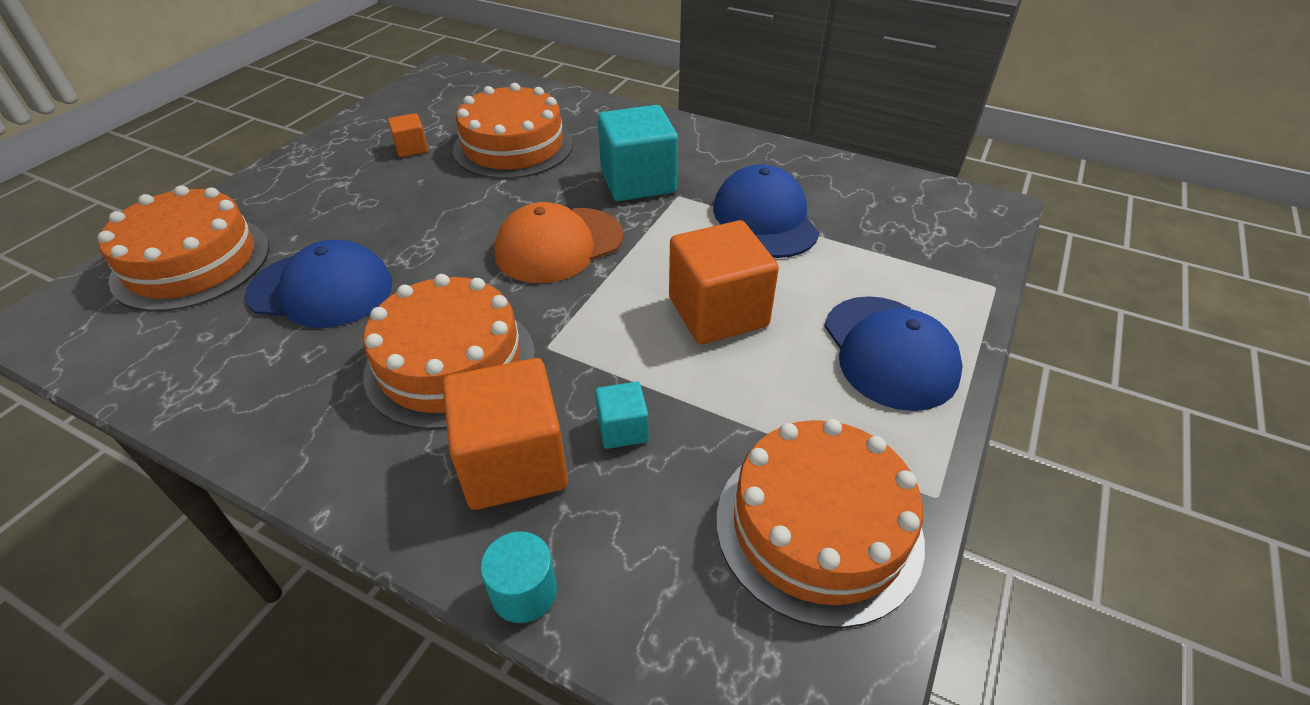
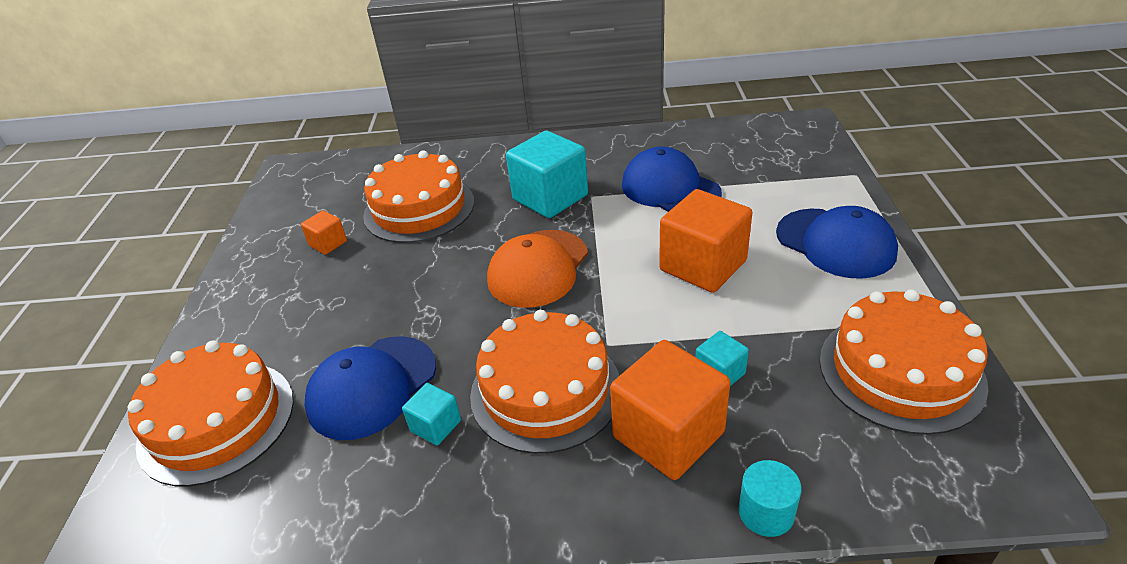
camera: 25 degrees left, 5 degrees down
blue cap [245,240,392,328] -> blue cap turned 150 degrees clockwise [304,336,436,440]
none -> turquoise cube [402,383,461,446]

